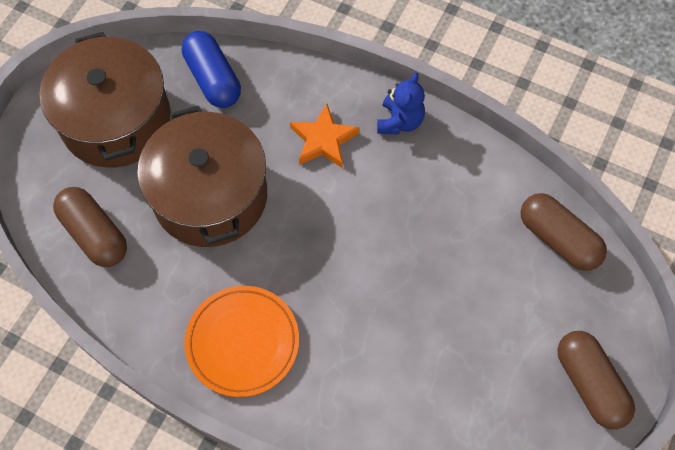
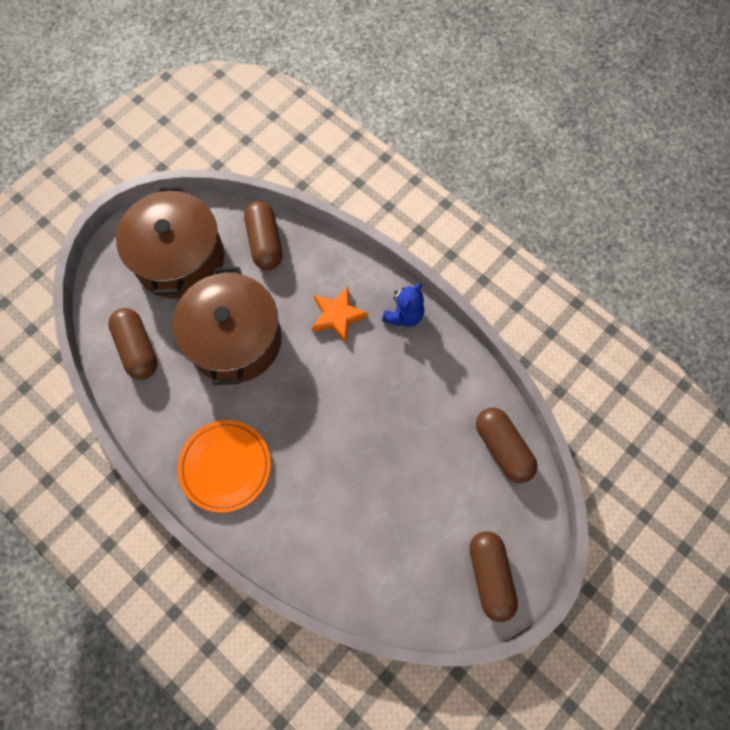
camera: 15 degrees right, 5 degrees up
blue capsule [182,31,241,108] -> brown capsule [244,201,283,270]

